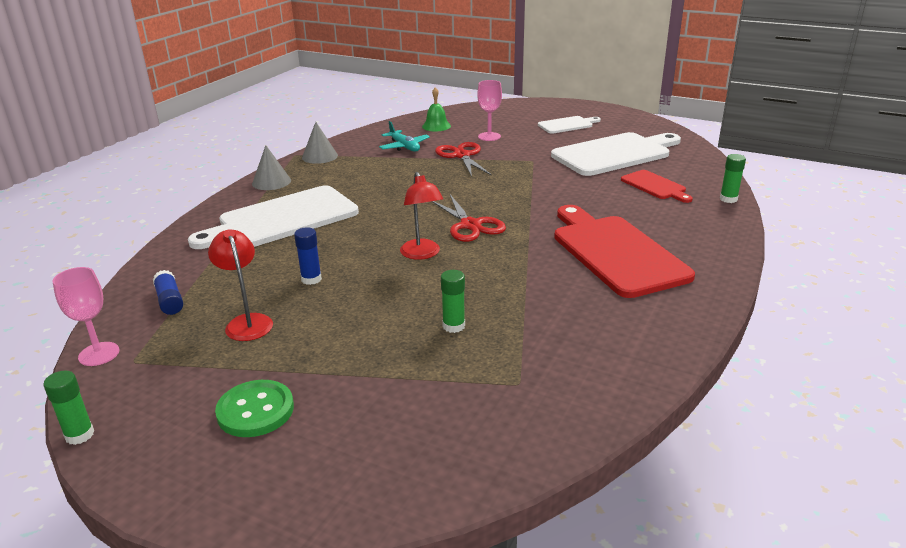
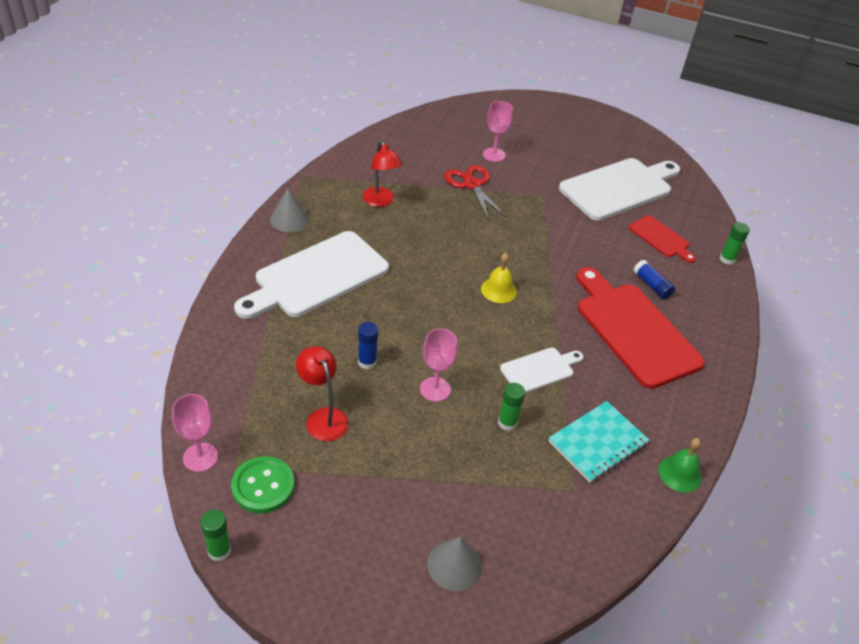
camera: 10 degrees left, 15 degrees up
blue glue stick [153,270,183,315] -> blue glue stick moved to [633,260,675,299]
green button [215,380,294,437] -> green button moved to [231,456,295,513]
grey cone [302,122,338,164] -> grey cone moved to [427,537,482,591]
turquoise plane [379,121,430,152] -> none
red lamp [400,172,443,260] -> red lamp moved to [363,141,402,207]
green bell [422,87,451,131] -> green bell moved to [658,438,702,492]
red scissors [431,194,506,242] -> yellow bell [481,253,517,303]
white cutting board [538,116,601,134] -> white cutting board moved to [500,347,583,393]
none -> pink goblet [420,328,457,402]
none -> turquoise notebook [549,401,649,483]

